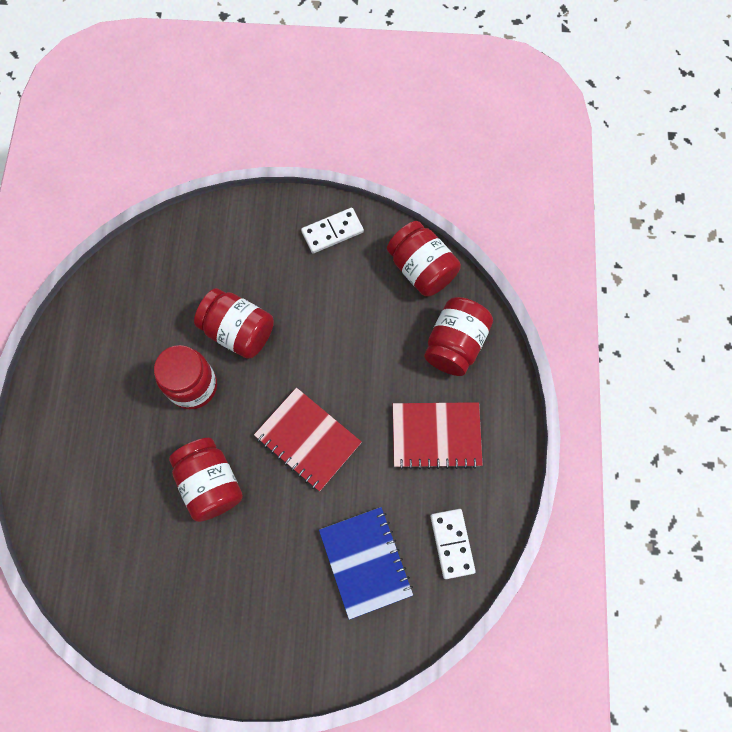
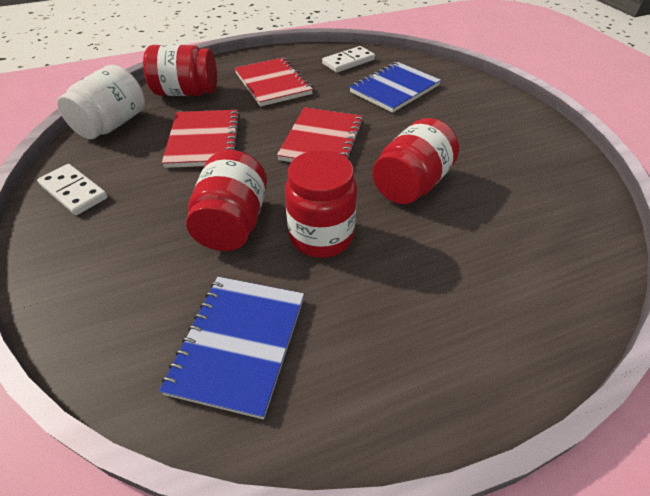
camera: 115 degrees left, 25 degrees down
red jar [387,221,461,297] -> white jar [57,65,145,139]
none -> blue notebook [159,277,304,419]
none -> red notebook [162,110,240,168]

